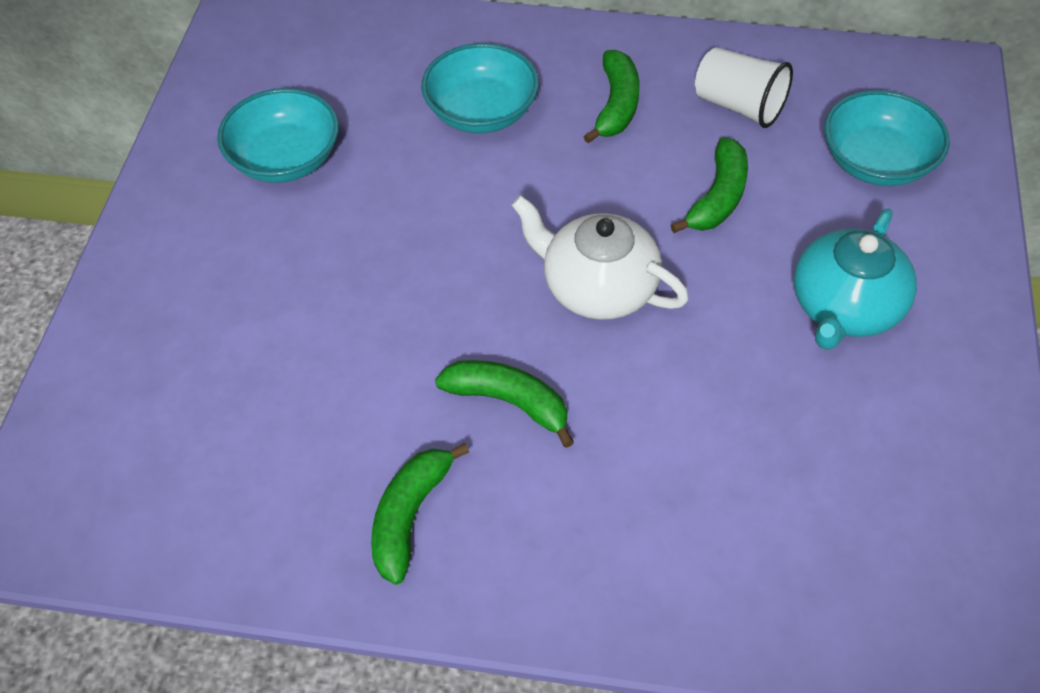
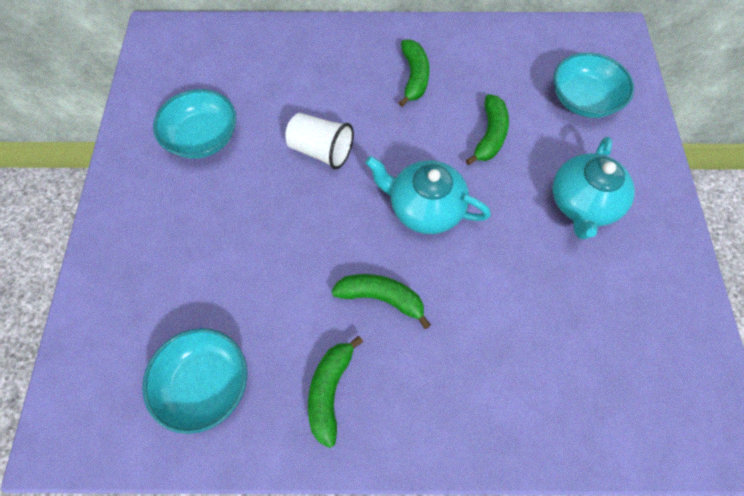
camera: 10 degrees left, 10 degrees up
turquoise bowl [421,43,539,133] -> turquoise bowl moved to [142,328,247,434]
white teapot [511,195,689,320] -> turquoise teapot [365,156,491,234]
white cup [695,47,793,128] -> white cup moved to [285,113,354,169]

